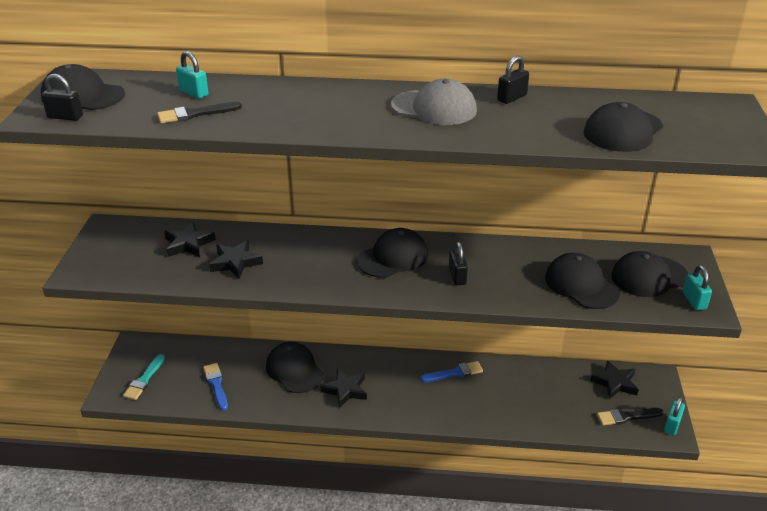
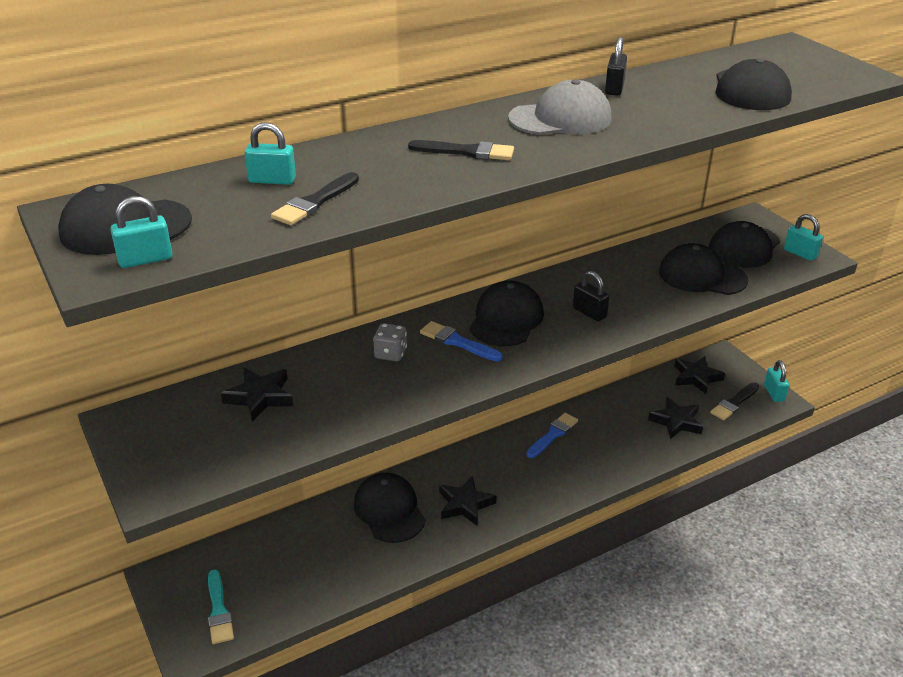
camera: 35 degrees left, 0 degrees up
black padlock [41,74,83,121] -> turquoise padlock [110,196,172,268]
blue brush [203,363,228,410] -> blue brush moved to [420,321,503,362]
black star [209,240,263,279] -> black star moved to [648,397,703,439]
black cap [266,342,324,393] -> black cap turned 45 degrees clockwise [354,473,426,543]
none -> grey dice [373,323,407,361]
none -> black brush [408,140,514,160]

